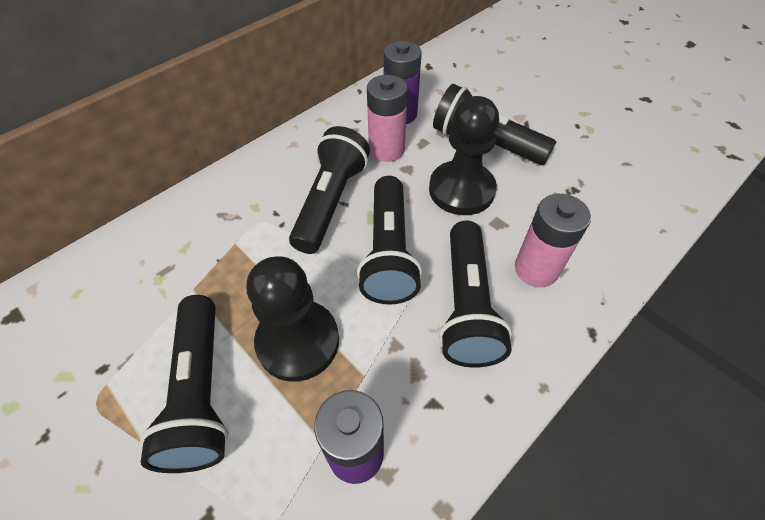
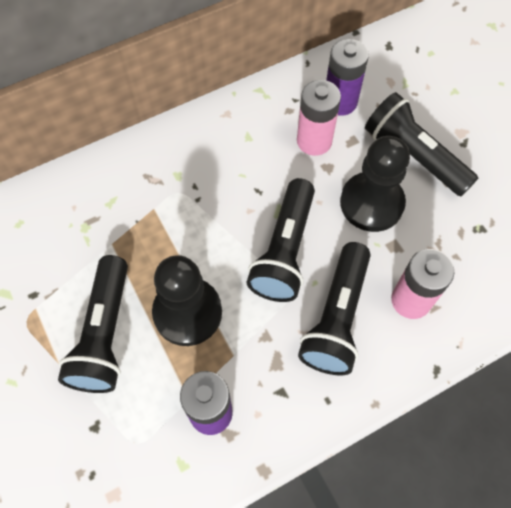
camera: 15 degrees right, 10 degrees up
black flashlight [289,126,370,254] -> none

